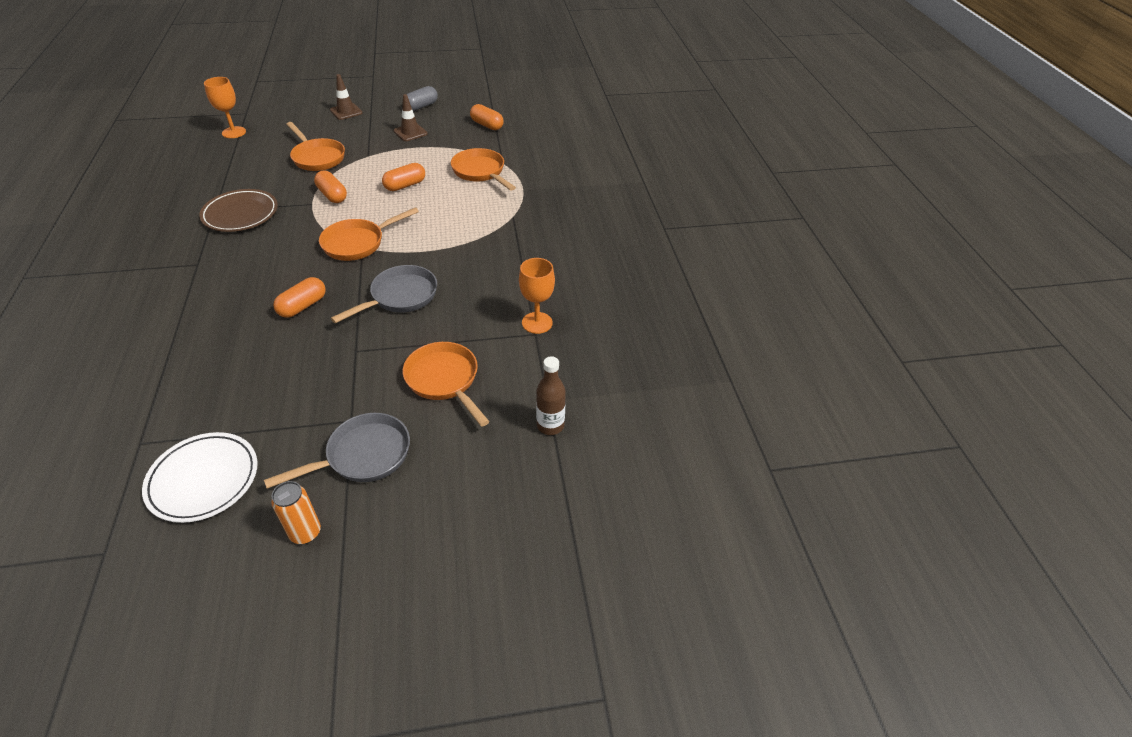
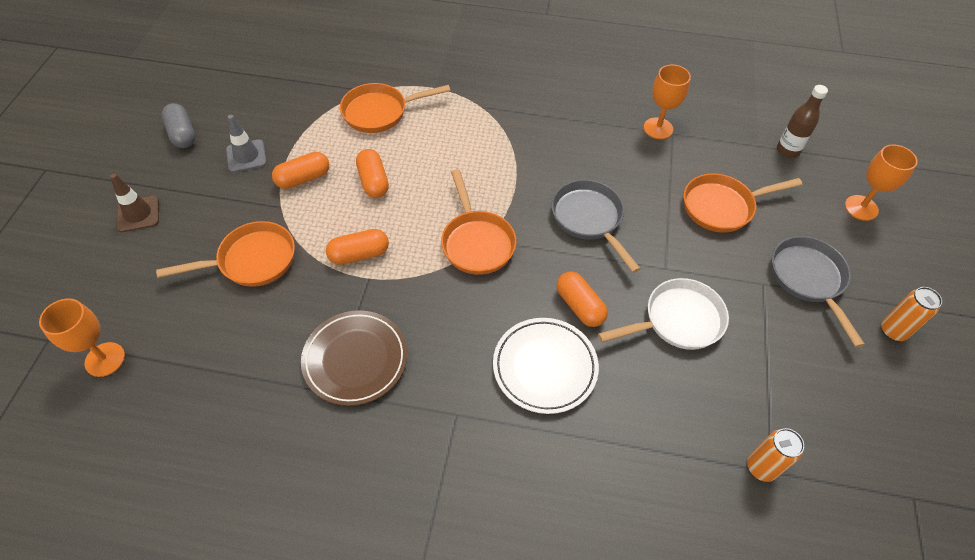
camera: 70 degrees left, 10 degrees up
white plate [142,432,258,523] -> white plate moved to [493,318,599,414]
brown traffic cone [393,94,428,141] -> grey traffic cone [226,115,267,172]
orange capsule [470,104,504,130] -> orange capsule moved to [272,152,329,189]
none -> white pan [598,278,729,350]
none -> orange can [747,428,804,482]
none -> orange goblet [845,144,918,221]

